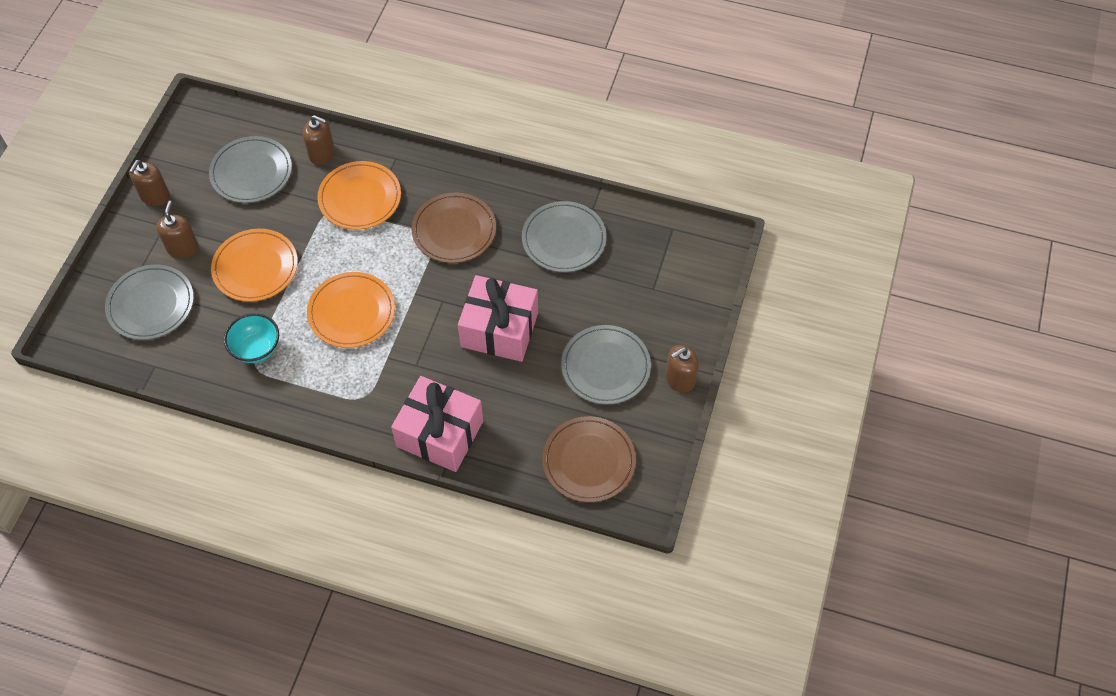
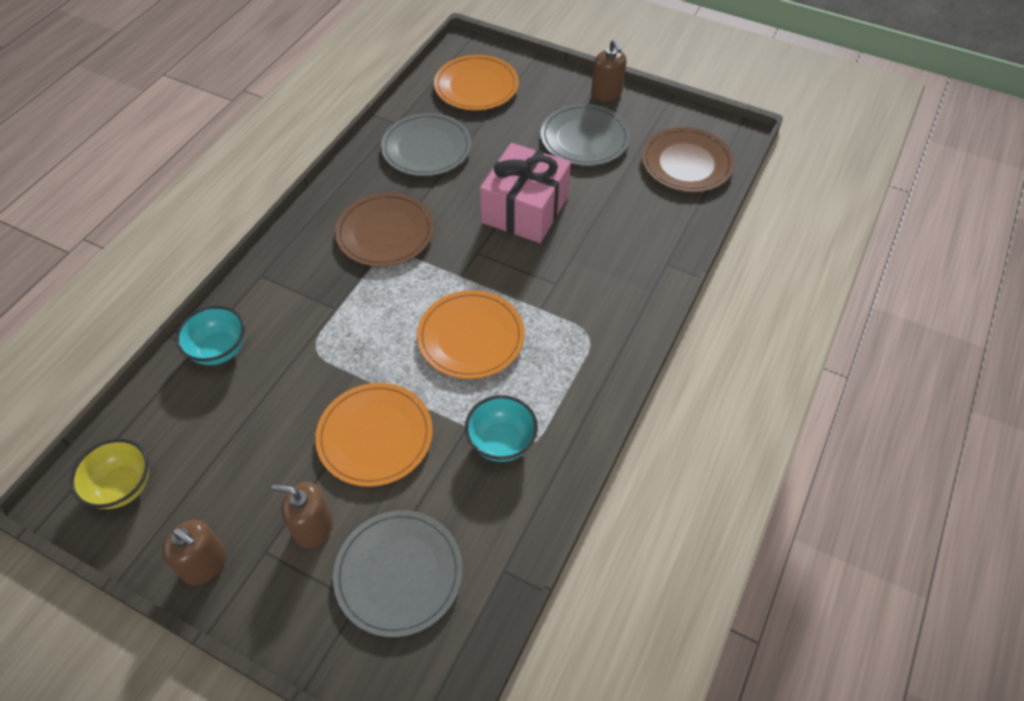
camera: 80 degrees left, 5 degrees down
grey plate [209,136,292,203] -> none
brown soap dispenser [302,115,335,165] -> turquoise bowl [176,306,245,365]
orange plate [317,161,401,230] -> orange plate moved to [434,55,519,110]
pink gift [391,376,483,472] -> none
none -> yellow bowl [70,439,149,509]

